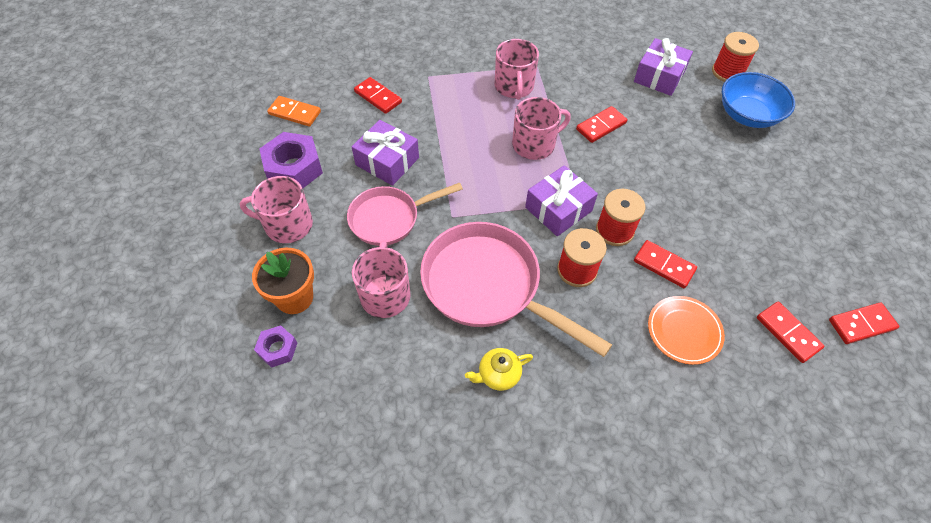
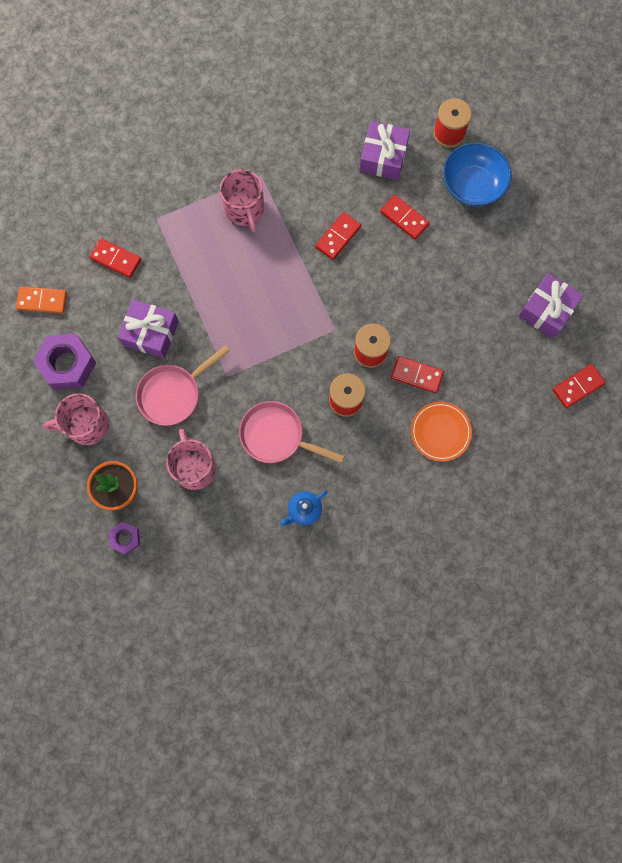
camera: 15 degrees left, 20 degrees up
pink pan [420,222,612,357] -> pink pan [239,401,344,463], size x0.63
yellow teapot [465,348,533,391] -> blue teapot [280,491,327,526]
pink mug [512,97,571,160] -> none
purple gift [525,165,598,236] -> purple gift moved to [518,273,584,339]
red domino [757,302,825,363] -> red domino moved to [380,195,430,240]

